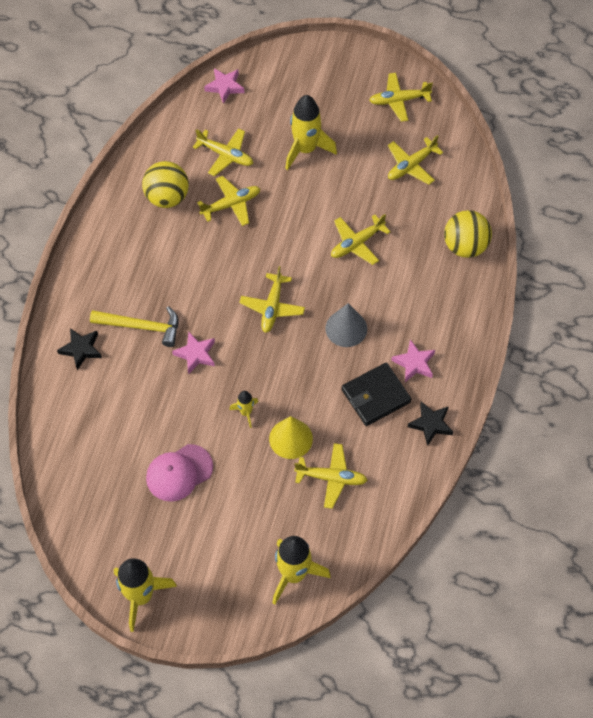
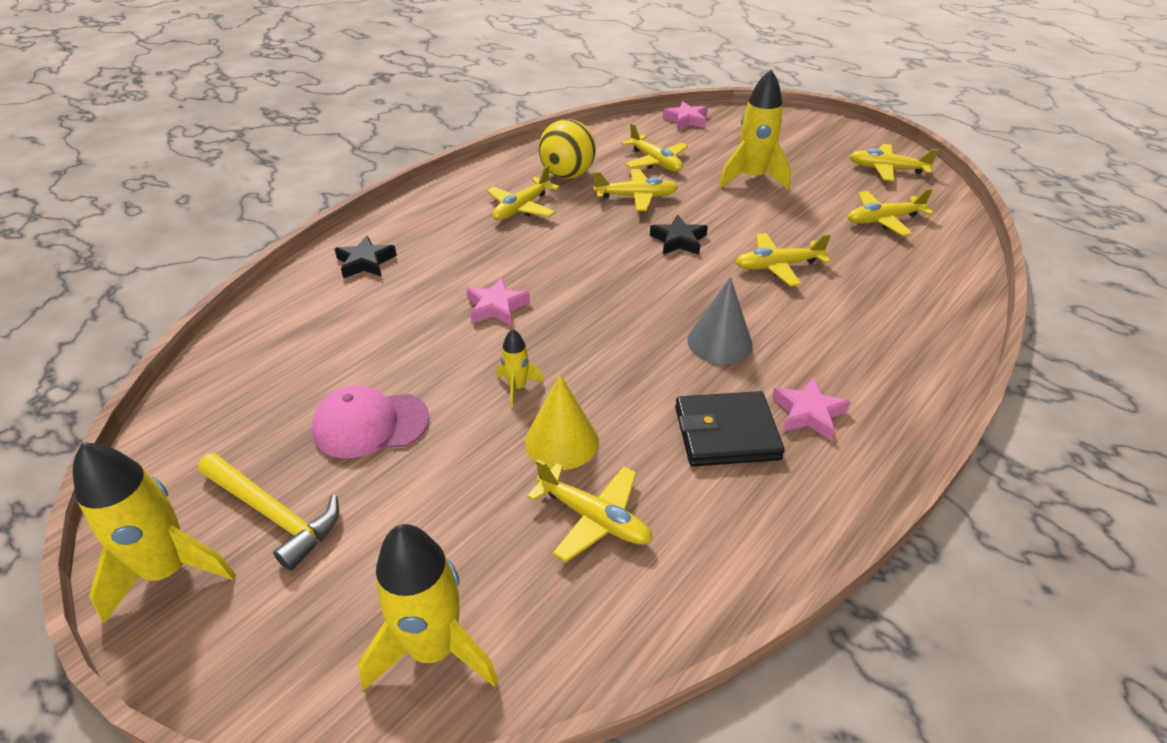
camera: 25 degrees right, 20 degrees down
yellow hammer [90,306,178,347] -> yellow hammer moved to [198,453,339,571]
yellow plane [239,266,305,333] -> yellow plane moved to [487,165,560,221]
black star [408,402,453,446] -> black star moved to [650,215,708,255]
yellow ball [444,210,492,258] -> none

